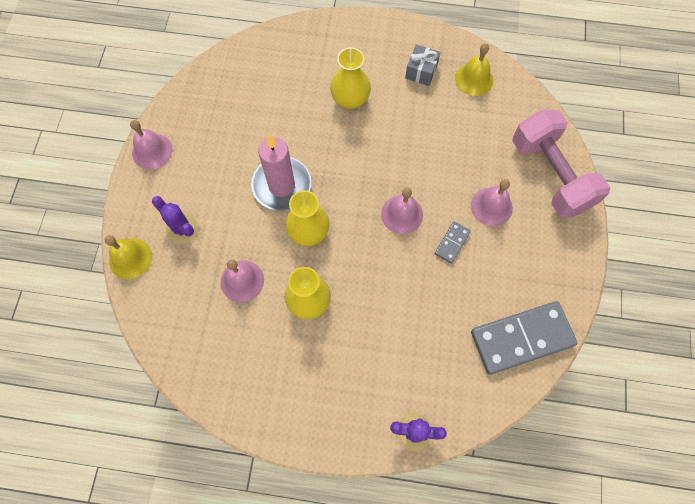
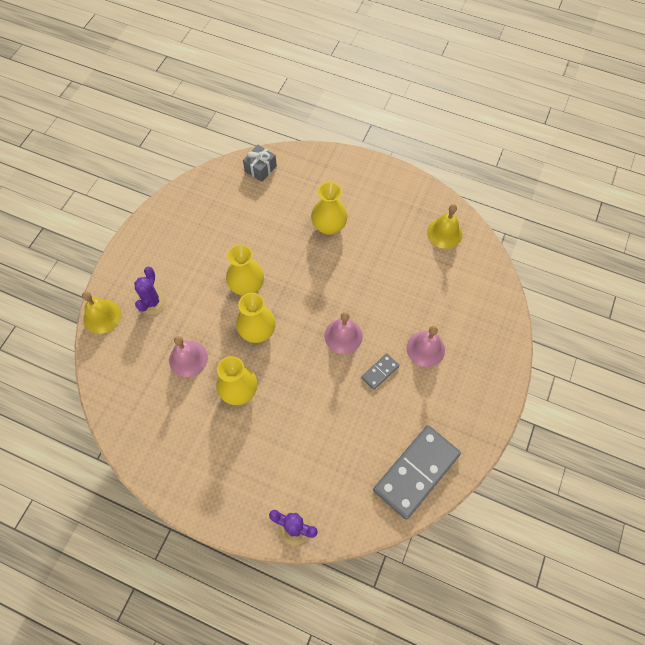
camera: 15 degrees right, 5 degrees down
pink bell [130,120,172,169] -> none
purple cactus [152,196,199,244] -> purple cactus turned 45 degrees clockwise [134,267,167,315]
pink candle [251,134,311,211] -> yellow vase [226,244,264,296]
grey gift [405,44,440,86] -> grey gift moved to [243,145,277,182]
grey domino [471,301,577,375] -> grey domino turned 45 degrees counterclockwise [373,425,461,520]
pink dumbbell [512,109,610,218] -> none

